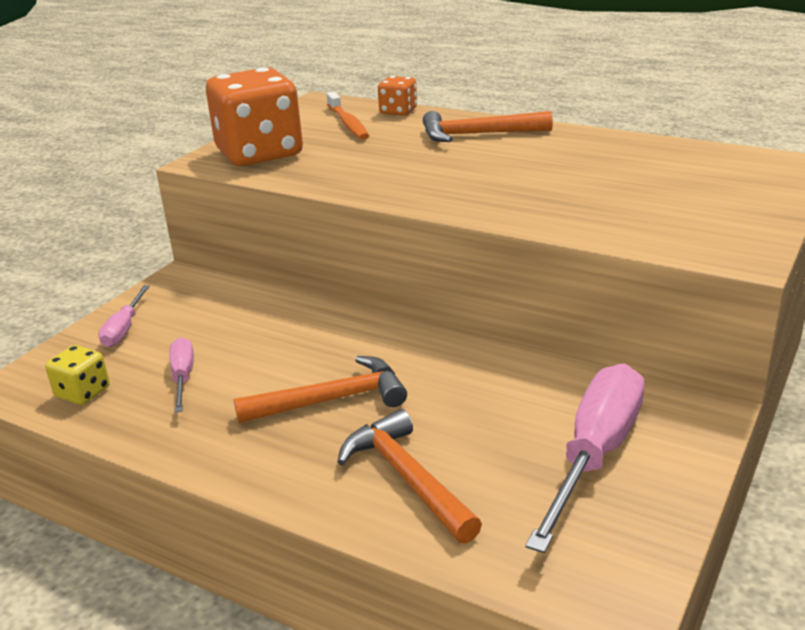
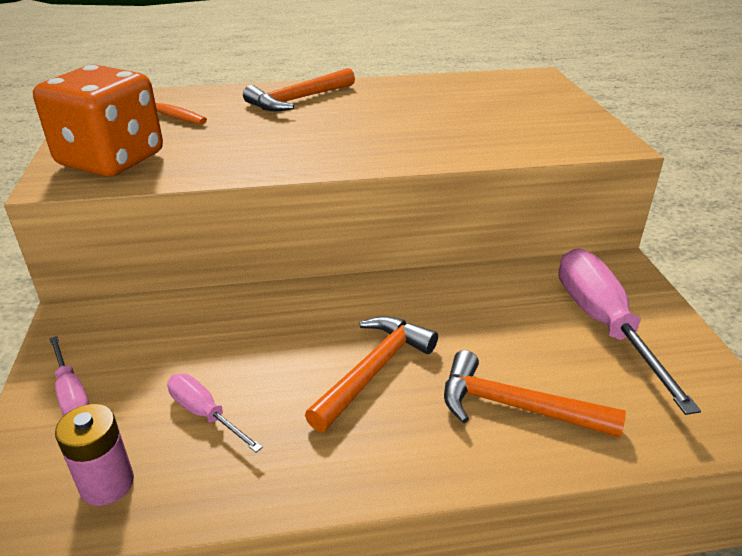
camera: 40 degrees left, 5 degrees up
yellow dice [45,345,110,405] -> pink battery [55,404,134,506]
orange dice [378,76,417,116] -> none

